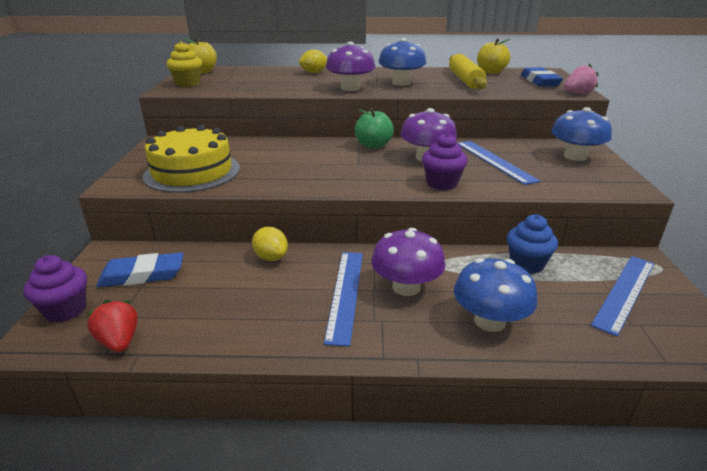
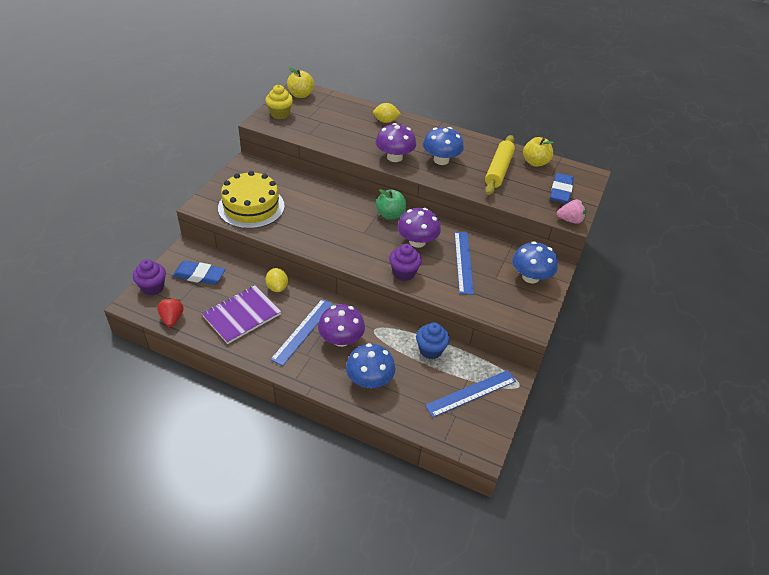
camera: 20 degrees right, 15 degrees up
none -> purple notebook [202,285,281,344]

